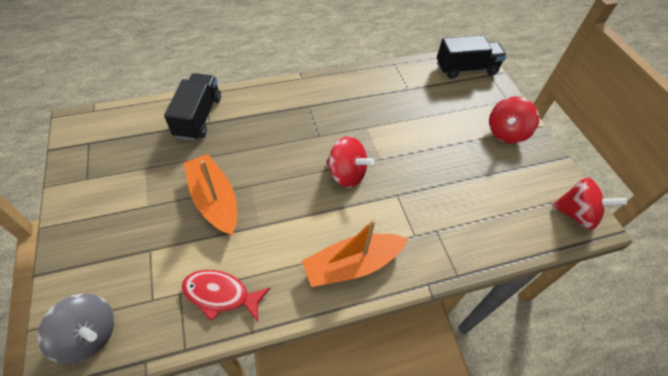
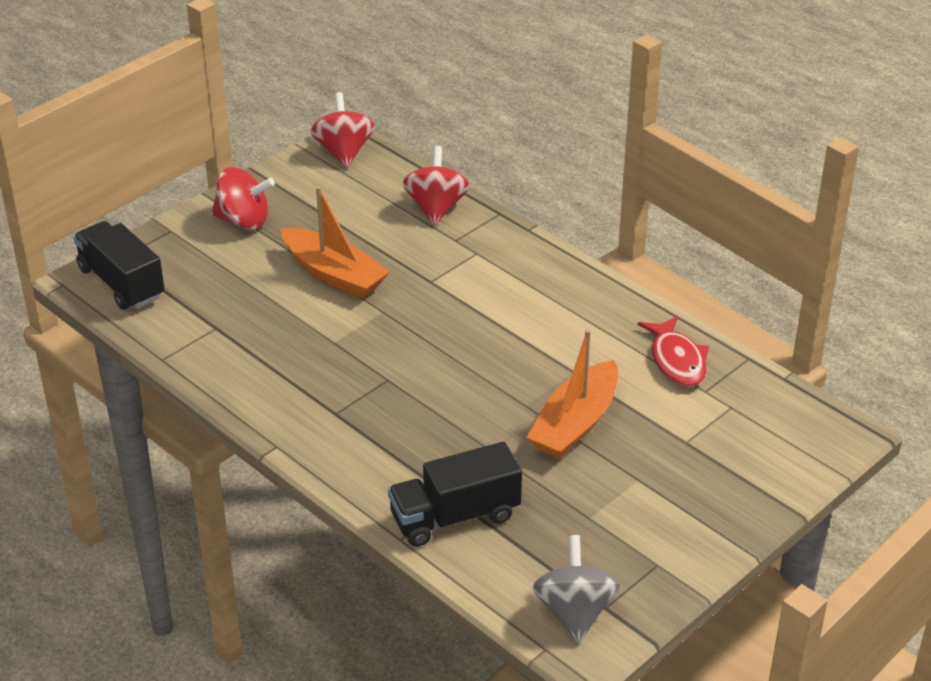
camera: 115 degrees left, 15 degrees down
grey spinning top [38,294,114,364] -> grey spinning top moved to [532,535,620,643]
orange boat [302,219,408,287] -> orange boat moved to [281,186,390,298]
red spinning top [326,136,374,188] -> red spinning top moved to [403,146,470,226]

